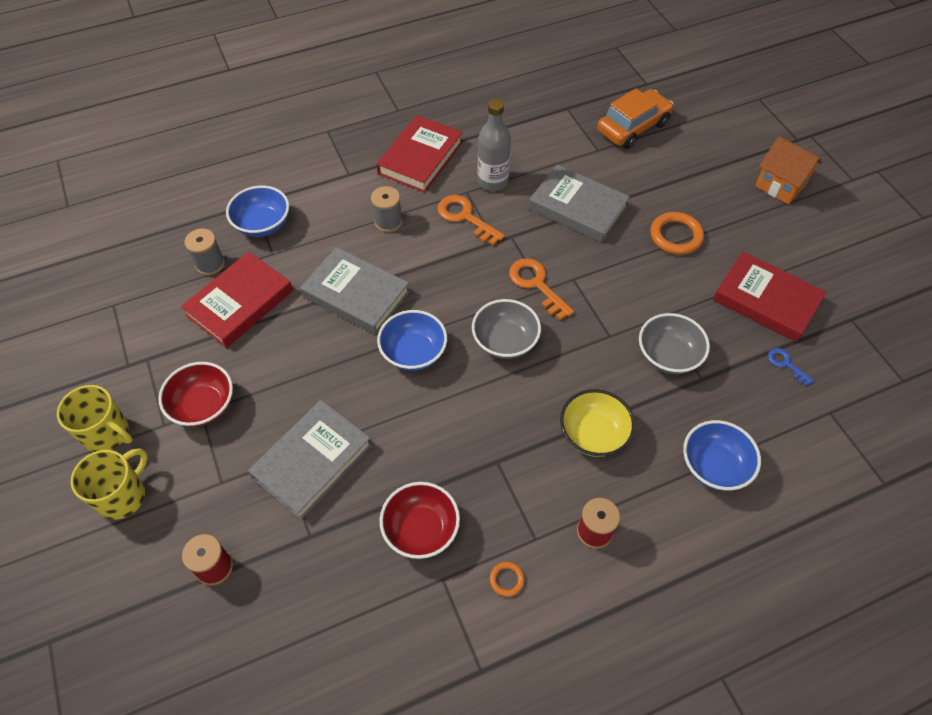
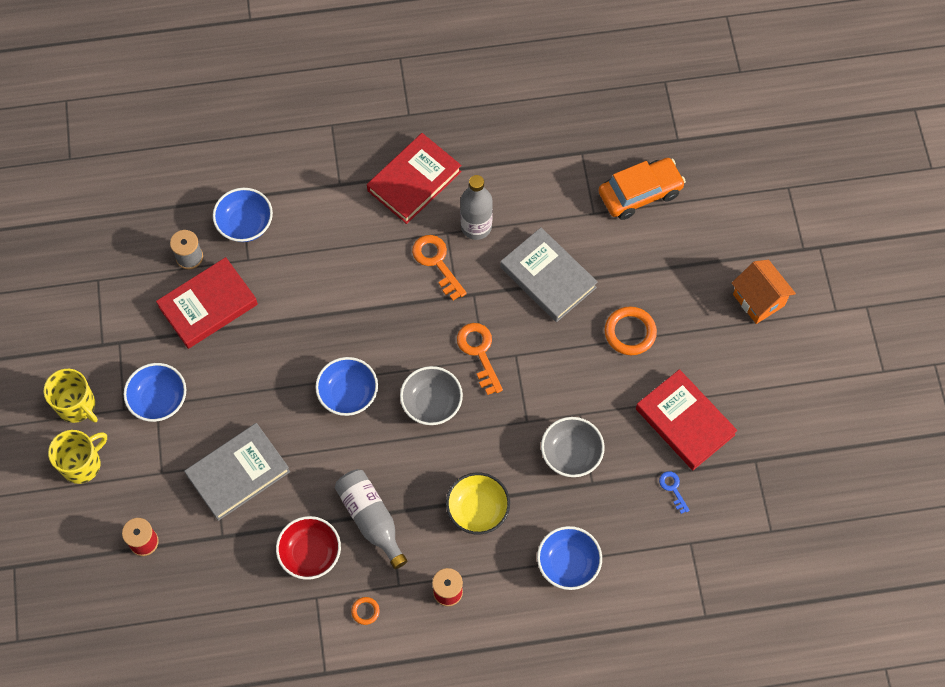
camera: 15 degrees right, 10 degrees up
red bowl [158,362,233,427] -> blue bowl [123,363,186,422]
grey book [300,247,410,335] -> none
grey spool [371,186,402,232] -> none
none -> grey bottle [335,469,407,569]

